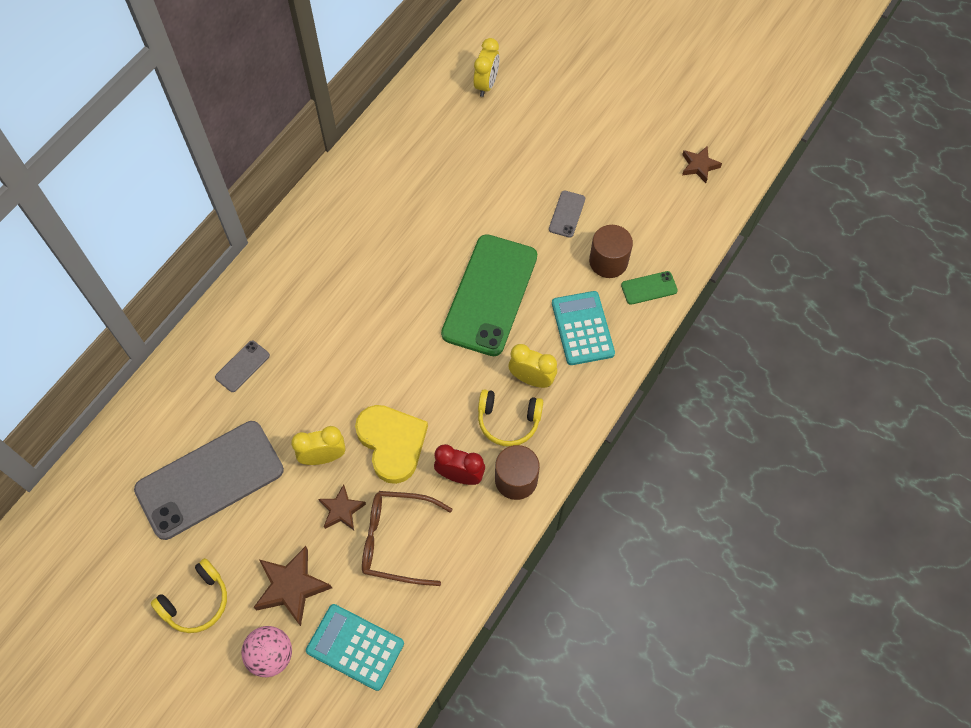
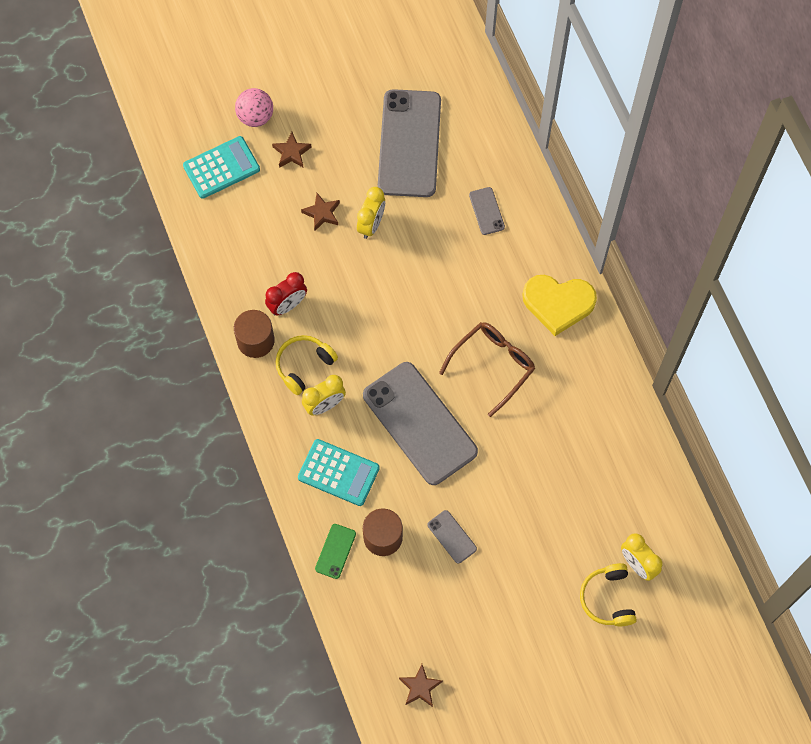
camera: 125 degrees right, 5 degrees up
yellow headphones [151,558,227,633] -> yellow headphones moved to [580,563,637,626]
brown star [254,546,332,626] -> brown star [272,132,311,168], size x0.63
yellow heart [355,405,428,484] -> yellow heart moved to [522,275,597,336]
brown glasses [362,491,453,586] -> brown glasses moved to [439,322,535,417]
green phone [441,234,537,356] -> grey phone [363,362,478,485]

